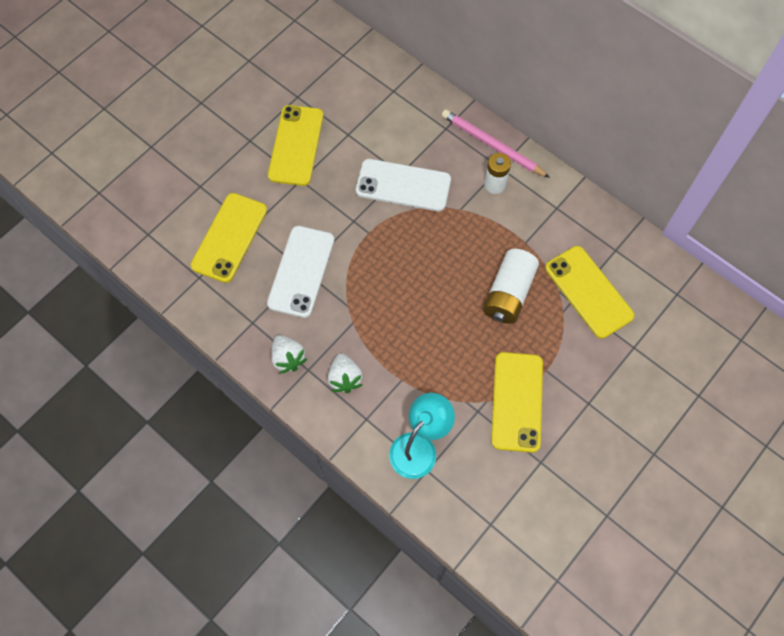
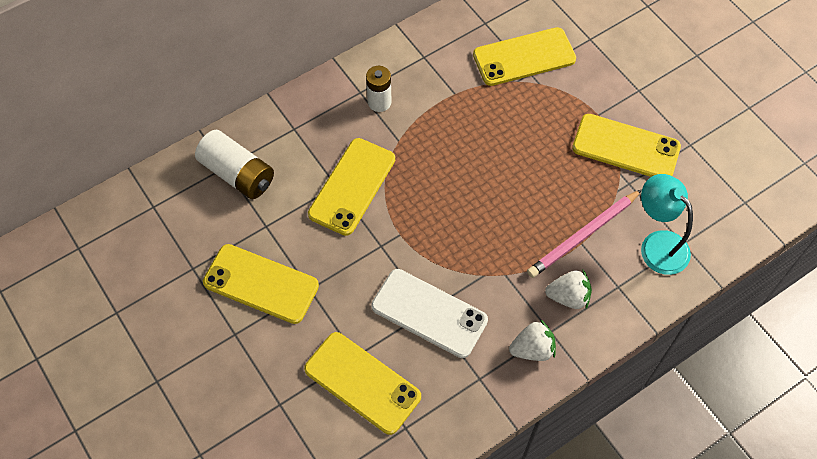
camera: 75 degrees left, 5 degrees down
white phone [356,159,451,211] -> yellow phone [308,138,395,236]
pink pencil [442,109,550,178] -> pink pencil moved to [527,190,642,278]
white battery [483,249,539,324] -> white battery moved to [195,130,274,199]

